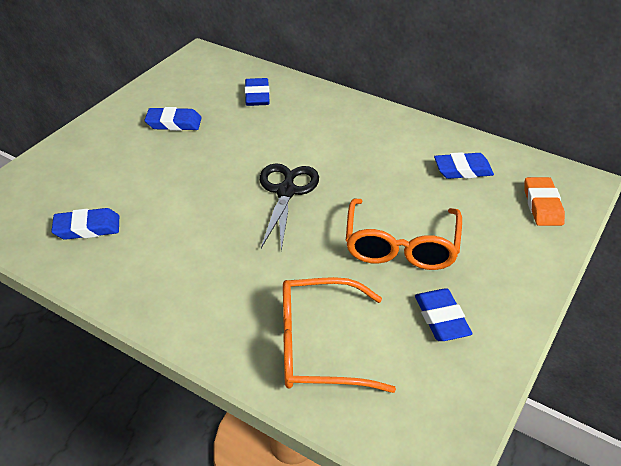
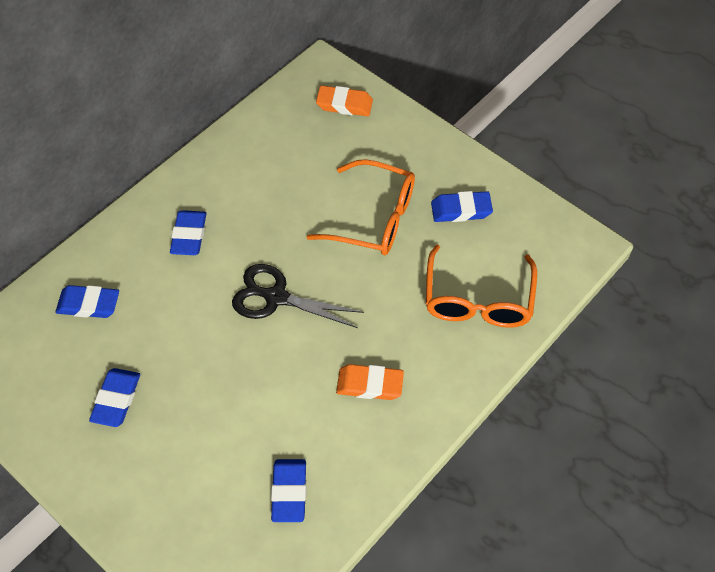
camera: 80 degrees left, 15 degrees up
blue eraser [434,152,494,179] -> blue eraser moved to [170,210,206,255]
none -> orange eraser [336,364,404,400]

